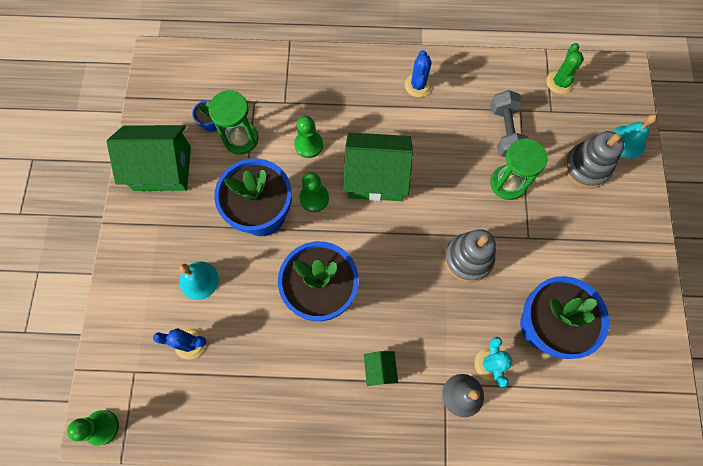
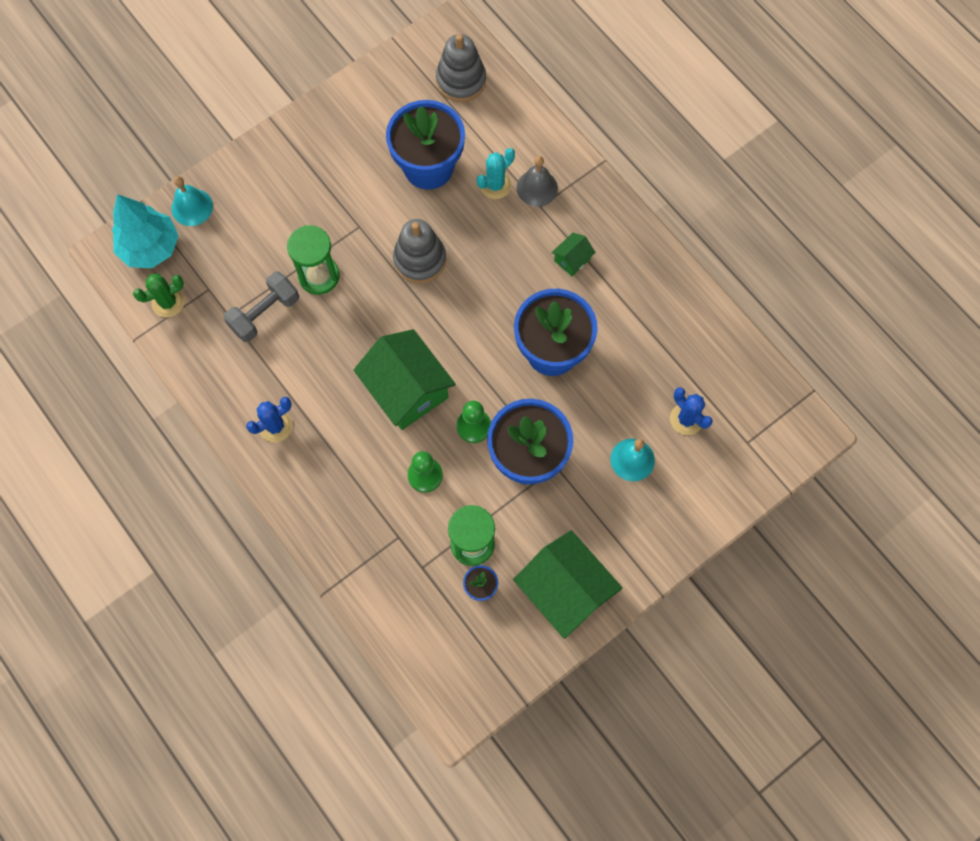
camera: 130 degrees left, 0 degrees up
green pawn [67,410,119,446] -> none
grey stacking toy [564,131,624,188] -> grey stacking toy moved to [436,34,486,102]
none -> turquoise tree [112,194,179,268]

